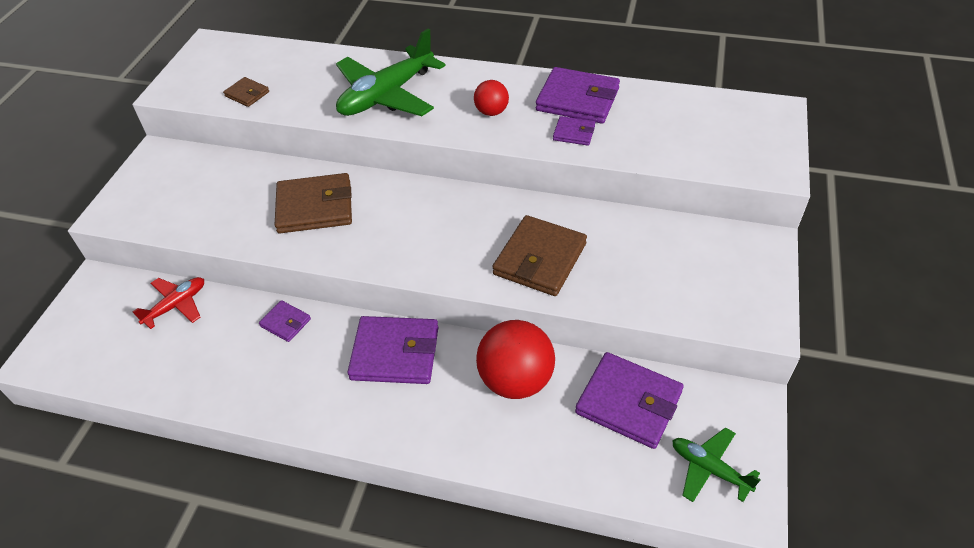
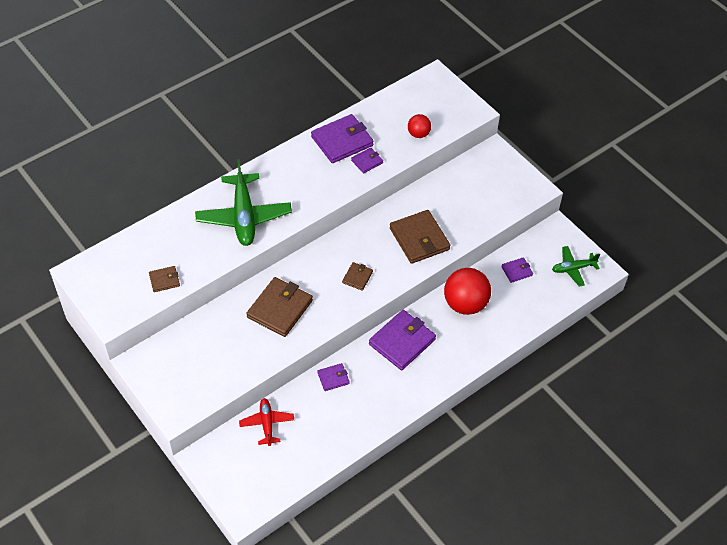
camera: 55 degrees left, 5 degrees up
red ball [474,80,509,116] -> red ball moved to [408,114,431,138]
purple wallet [575,352,684,449] -> purple wallet [501,257,533,283], size x0.50
none -> brown wallet [342,262,373,291]

